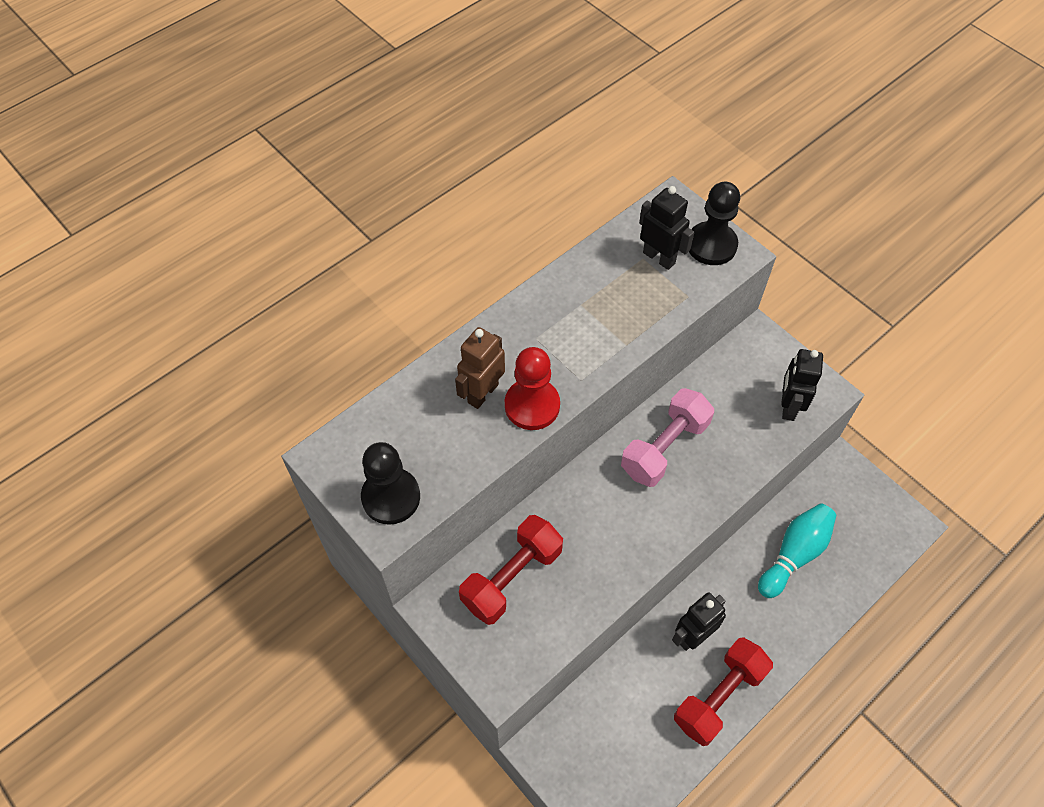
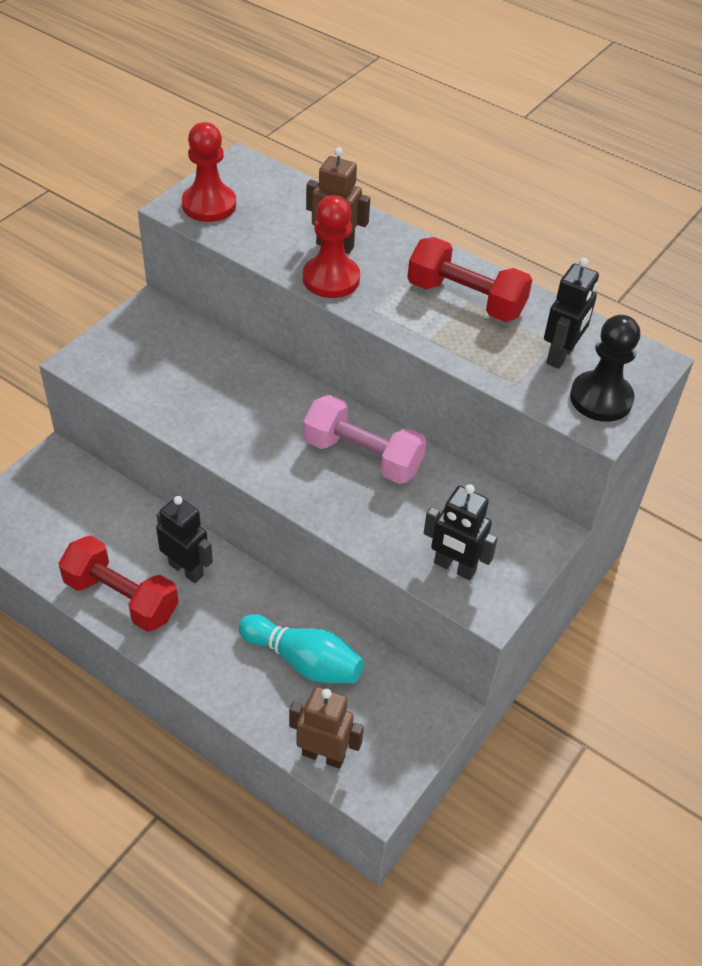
camera: 75 degrees right, 10 degrees down
black pawn [361,442,420,525] -> red pawn [182,122,236,222]
red dumbbell [459,515,563,625] -> red dumbbell moved to [407,237,532,322]
black robot [781,349,823,421] -> black robot turned 150 degrees counterclockwise [424,484,498,580]
none -> brown robot [289,686,364,769]

